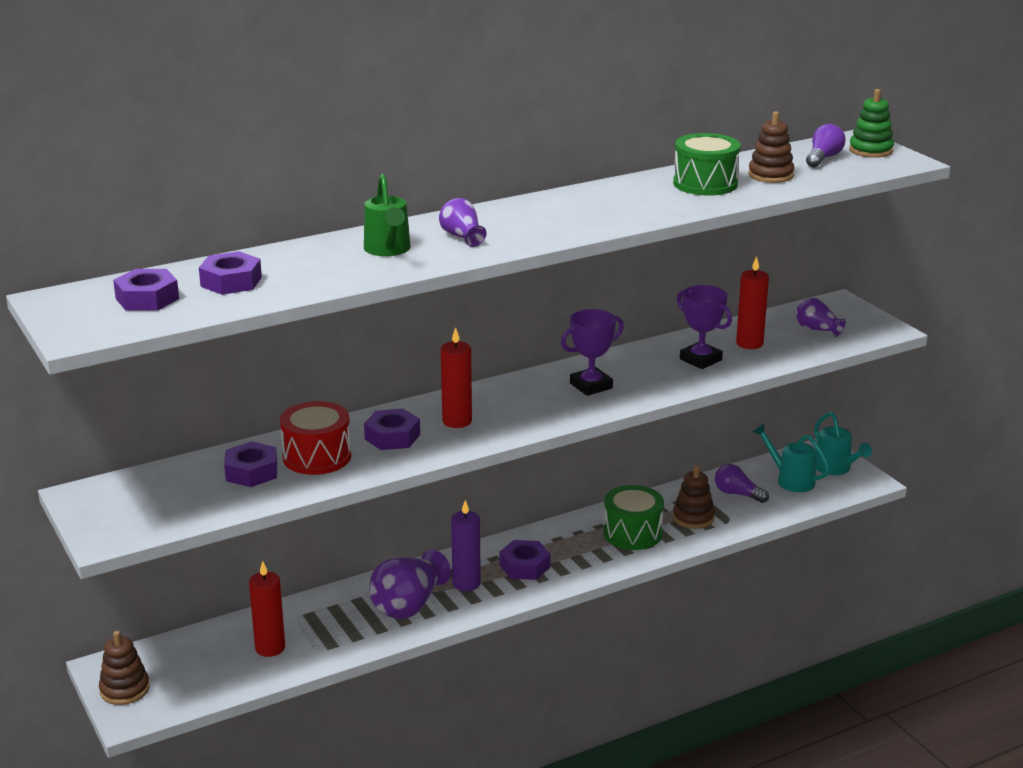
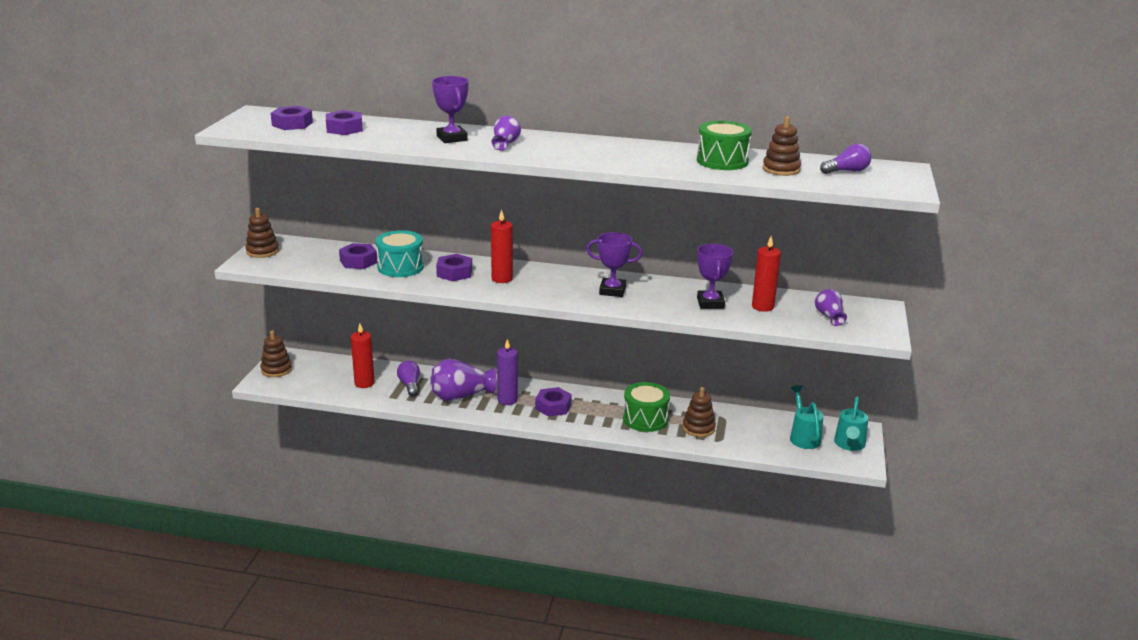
camera: 40 degrees right, 0 degrees up
red drum [280,401,351,475] -> turquoise drum [376,230,424,277]
green watering can [364,174,411,256] -> purple trophy [432,76,469,143]
purple light bulb [715,464,769,503] -> purple light bulb moved to [397,360,420,396]
green stacking toy [849,89,894,158] -> none
none -> brown stacking toy [245,208,279,258]

